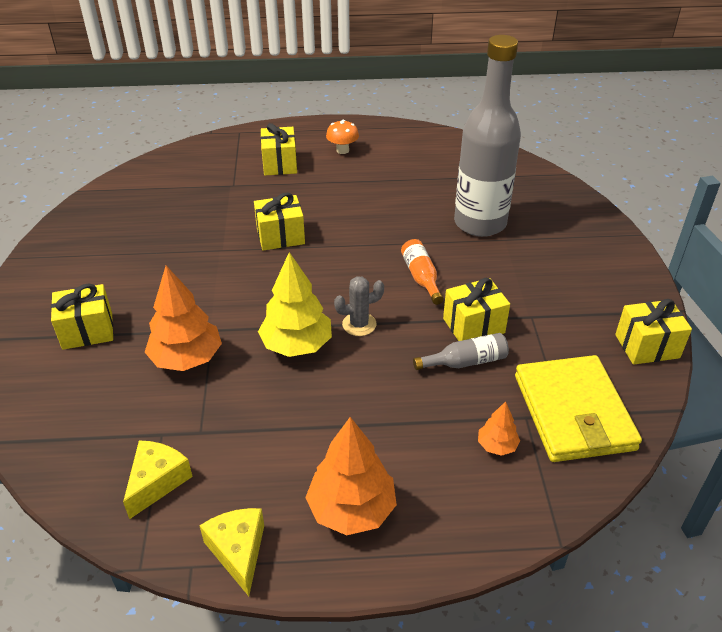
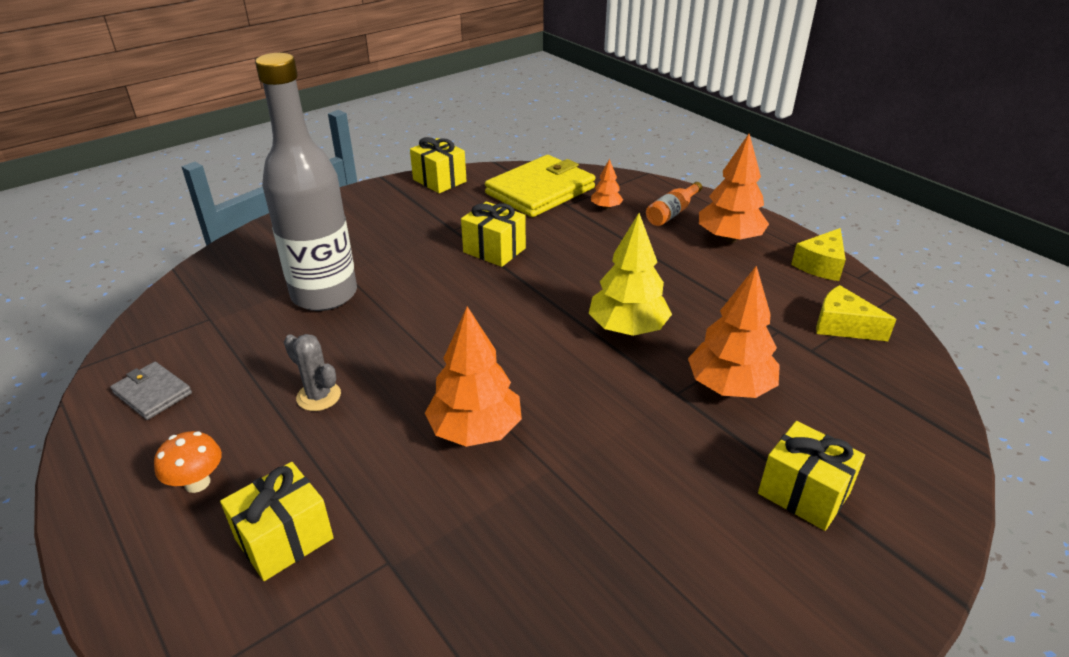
camera: 125 degrees left, 5 degrees down
yellow cheese [123,440,193,519] -> yellow cheese turned 45 degrees clockwise [816,285,897,341]
yellow gift [254,193,305,250] -> orange tree [425,306,522,447]
grey cactus [334,276,384,336] -> grey cactus moved to [284,334,341,411]
orange bottle [401,239,444,305] -> orange bottle moved to [646,182,702,226]
grey bottle [413,333,509,370] -> none
none -> grey wallet [110,362,192,420]

